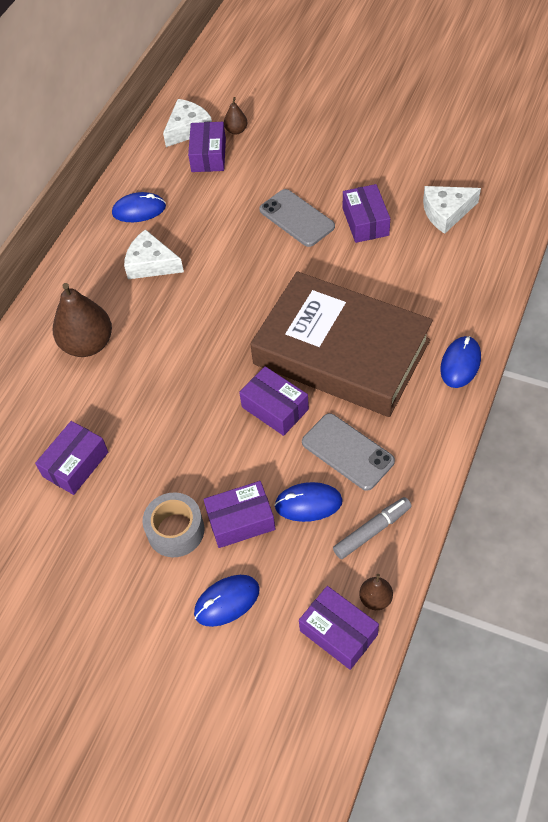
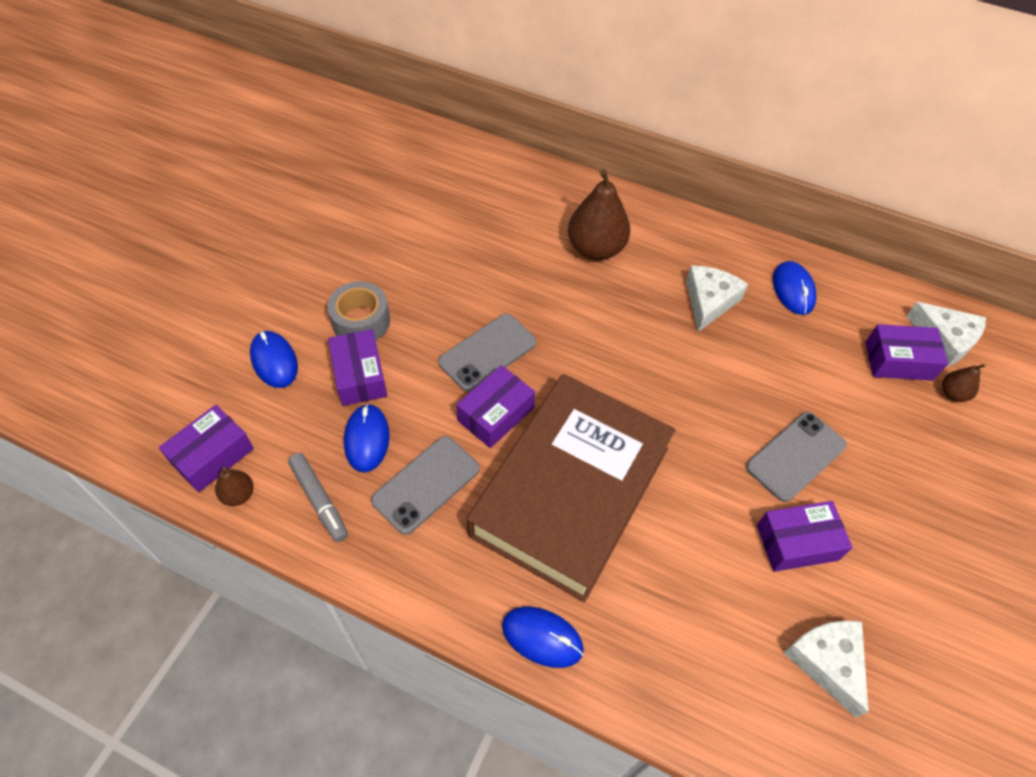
camera: 85 degrees right, 0 degrees up
purple box [35,421,108,495] -> none
none -> grey phone [438,314,536,392]

